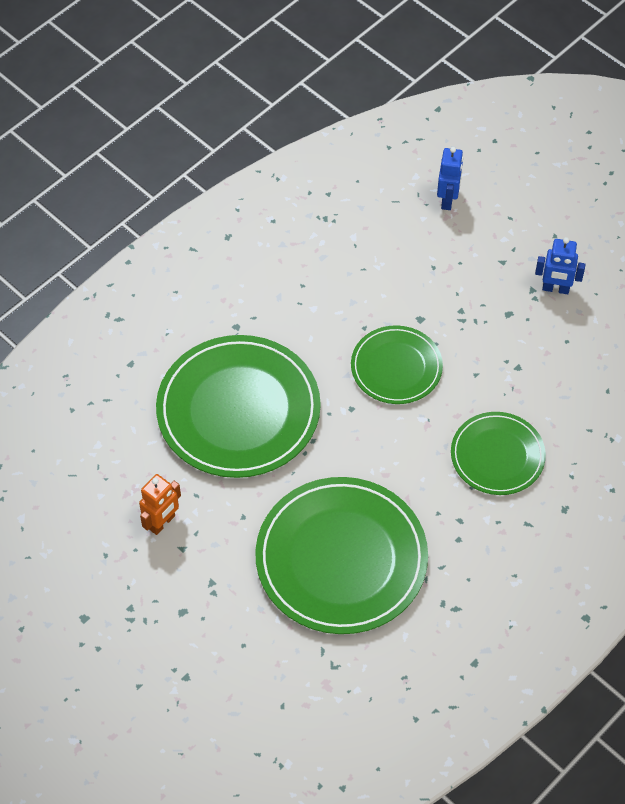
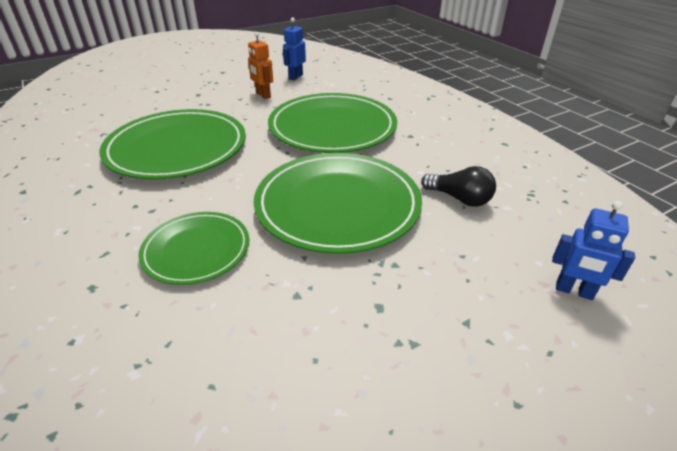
camera: 105 degrees right, 20 degrees down
green plate [351,325,443,404] -> green plate [254,153,422,254], size x1.76
blue robot [535,237,586,294] -> blue robot moved to [283,18,306,81]
none -> black light bulb [421,166,496,207]

